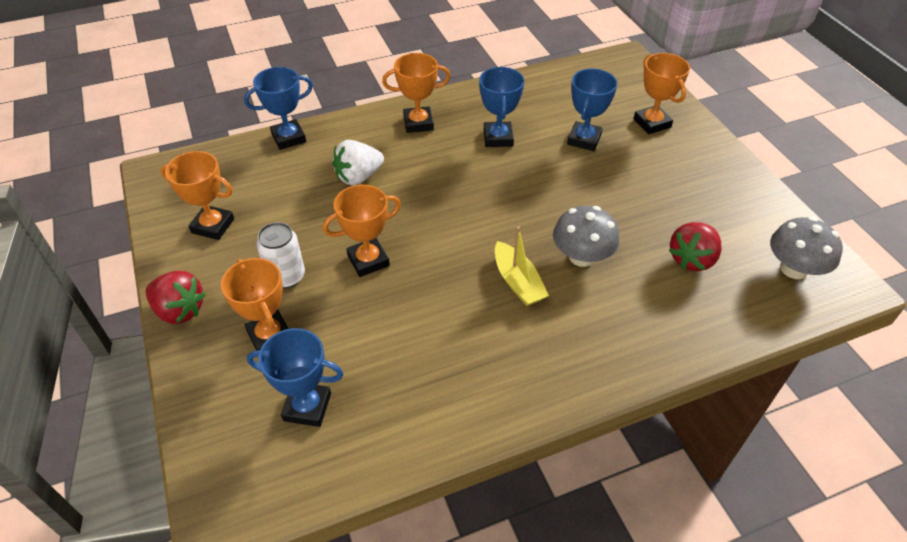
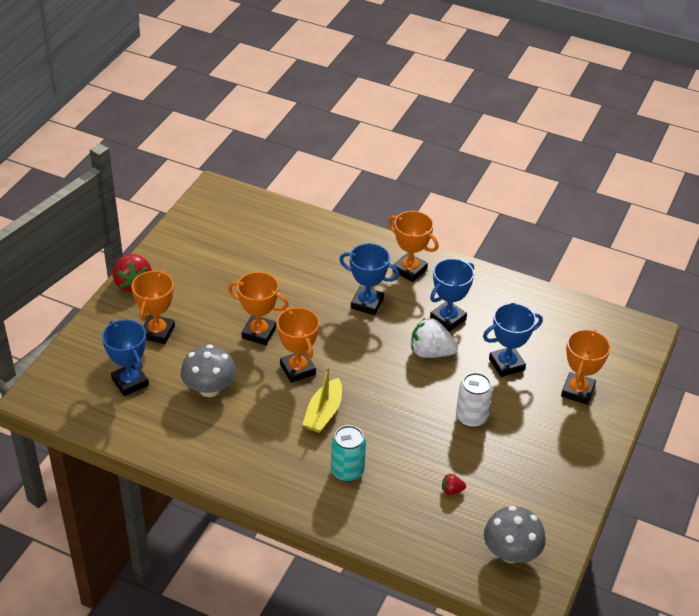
camera: 45 degrees right, 5 degrees down
orange trophy [160,151,234,240] -> orange trophy moved to [277,307,319,383]
blue trophy [244,67,313,150] -> blue trophy moved to [339,243,399,315]
white can [256,222,305,288] -> white can moved to [456,373,492,427]
white strawberry [332,140,384,185] -> white strawberry moved to [411,318,458,358]
grey mushroom [553,206,619,267] -> grey mushroom moved to [181,344,236,397]
red strawberry [669,222,722,271] -> red strawberry [442,474,466,495], size x0.47
none -> turquoise can [331,425,366,482]

